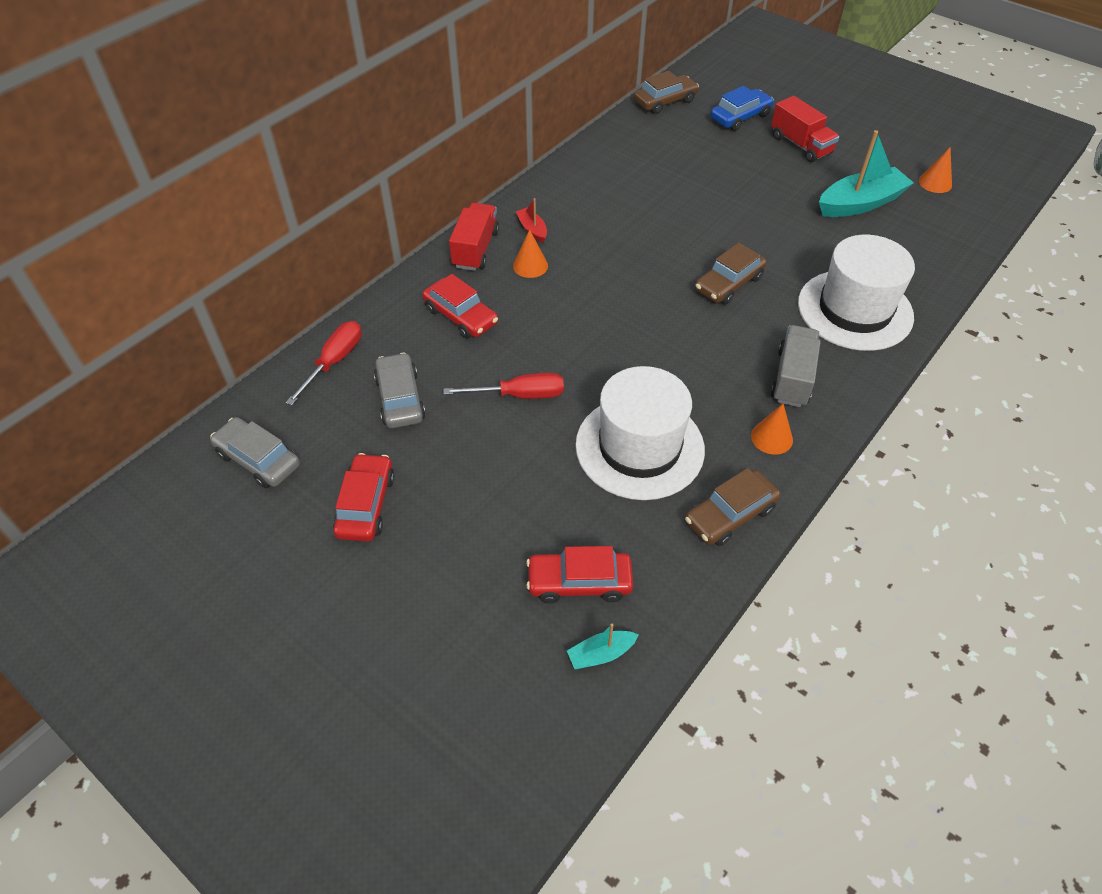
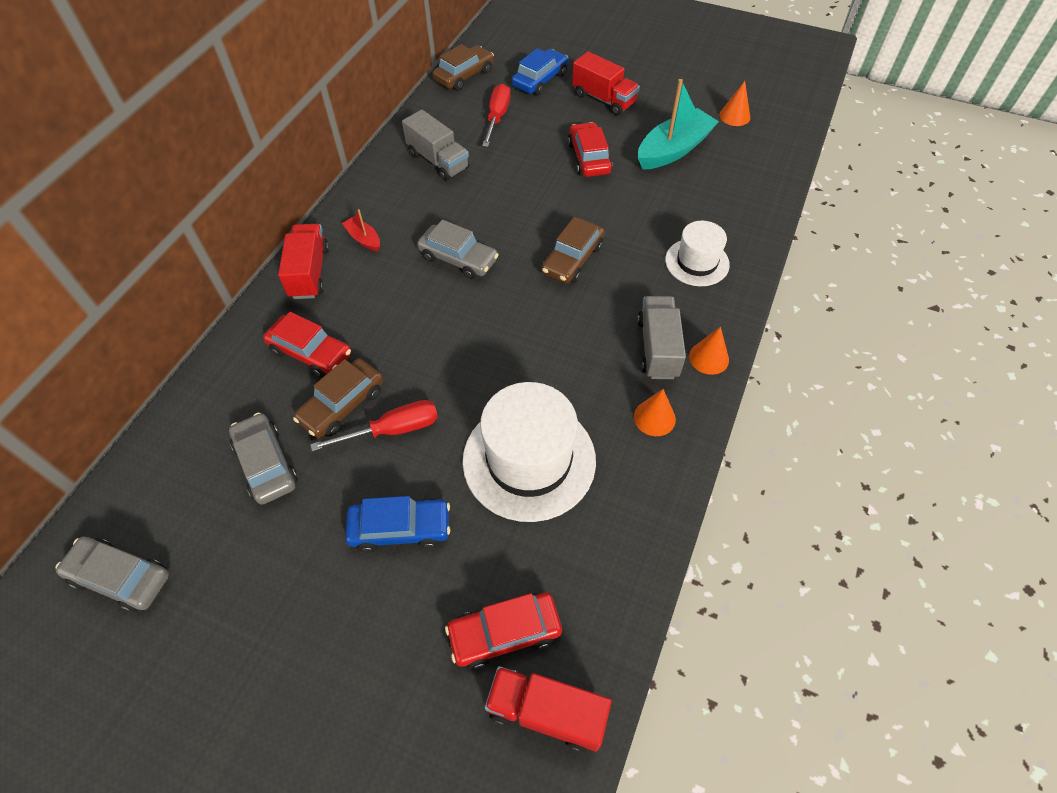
camera: 15 degrees left, 5 degrees up
red screwdriver [286,321,362,406] -> red screwdriver moved to [482,84,511,147]
red car [333,453,395,542] -> red car moved to [568,122,612,177]
orange cone [513,230,548,278] -> orange cone moved to [689,327,729,375]
turquoise boat [567,624,639,669] -> red truck [485,666,612,752]
brown car [685,468,781,546] -> brown car moved to [293,359,383,438]
white hat [798,235,915,351] -> white hat [665,221,730,286], size x0.58
none -> blue car [345,496,450,553]
none -> grey truck [402,110,469,181]
none -> grey car [417,220,499,279]

